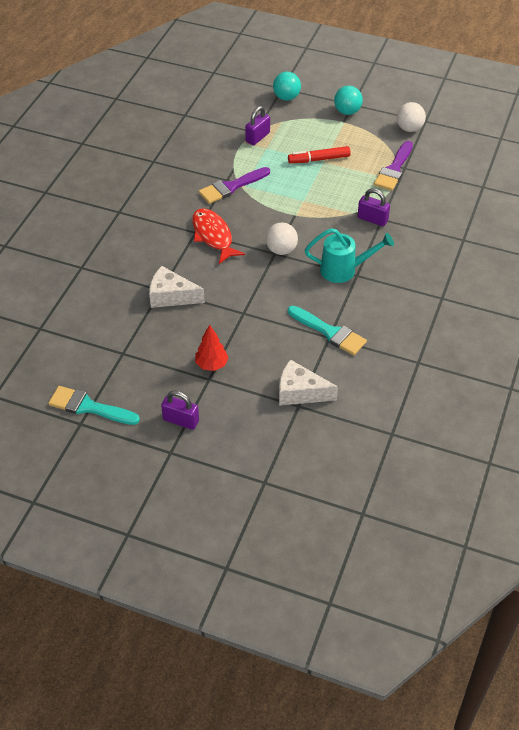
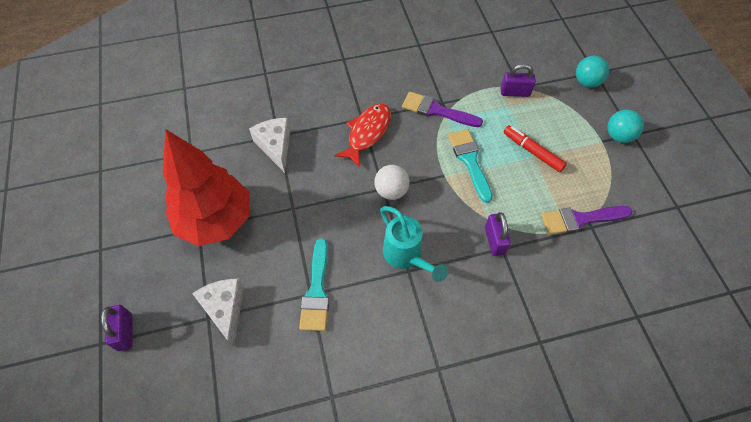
camera: 55 degrees right, 10 degrees up
turquoise brush [48,386,140,425] -> turquoise brush moved to [448,129,493,203]
purple padlock [161,390,199,430] -> purple padlock moved to [101,305,133,351]
red tree [195,325,228,371] -> red tree [163,129,250,246], size x2.39
white ball [397,102,426,132] -> none

